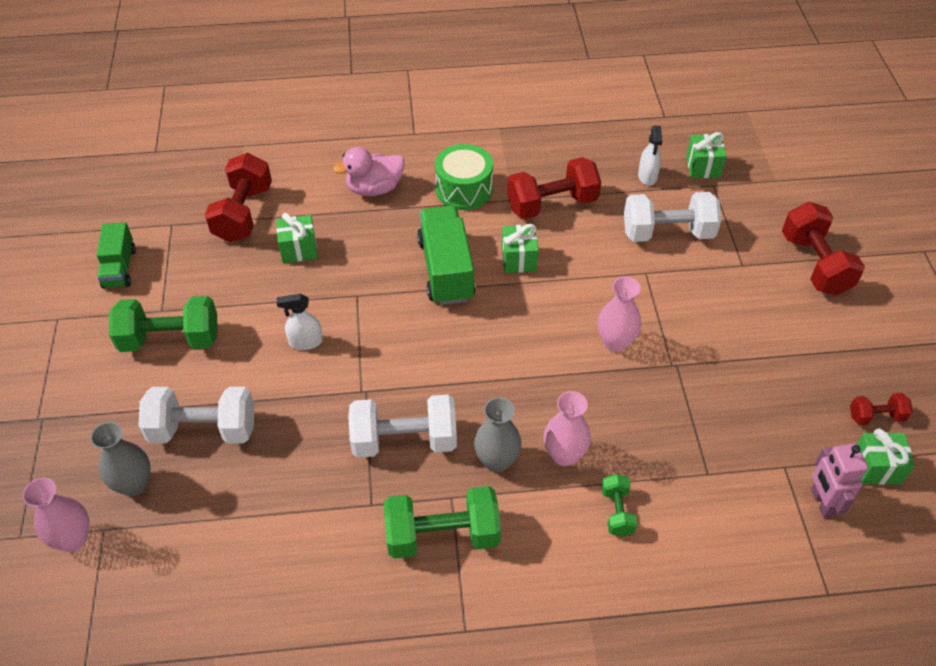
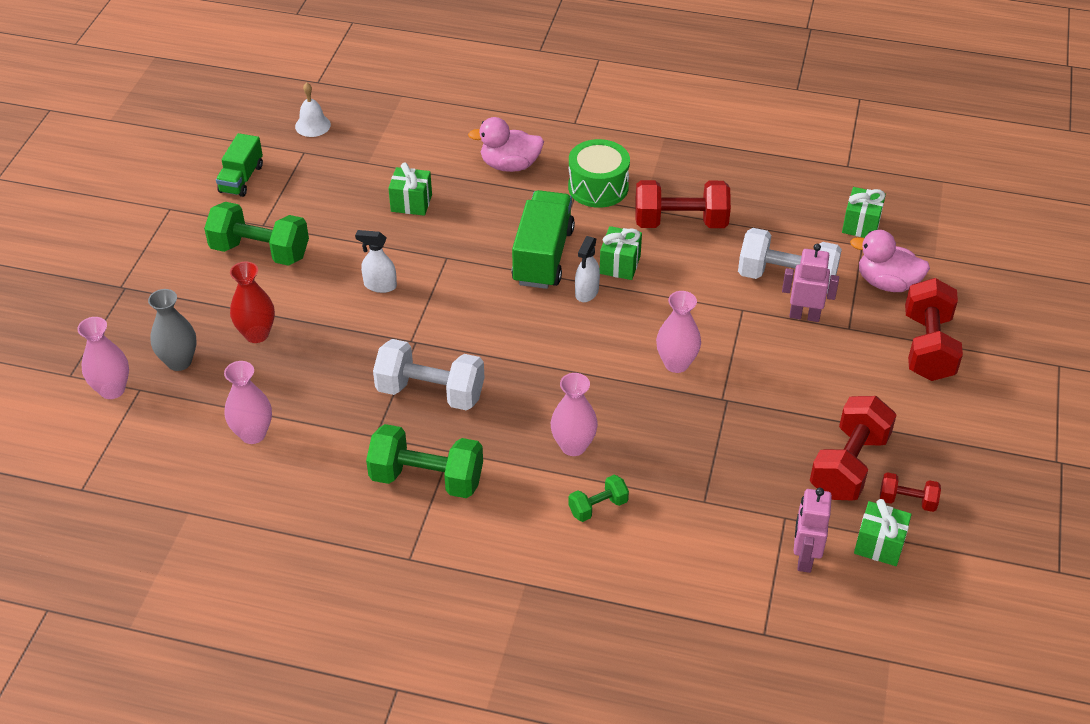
camera: 20 degrees right, 5 degrees down
white dumbbell [139,387,255,443] -> red vase [230,262,275,343]
red dumbbell [205,153,272,242] -> red dumbbell moved to [810,396,896,501]
grey vase [474,397,522,472] -> none
green dumbbell [601,474,637,537] -> green dumbbell turned 45 degrees clockwise [568,475,629,522]
white spray bottle [638,126,662,186] -> white spray bottle moved to [575,236,600,302]
none -> pink vase [224,361,272,444]
none -> white bell [295,82,331,137]
none -> pink robot [782,244,839,322]
none -> pink duck [850,230,930,292]

